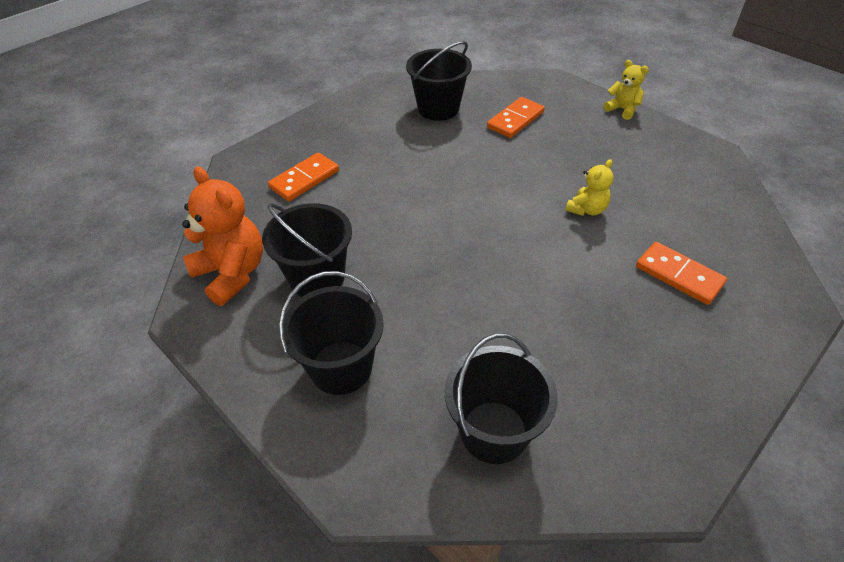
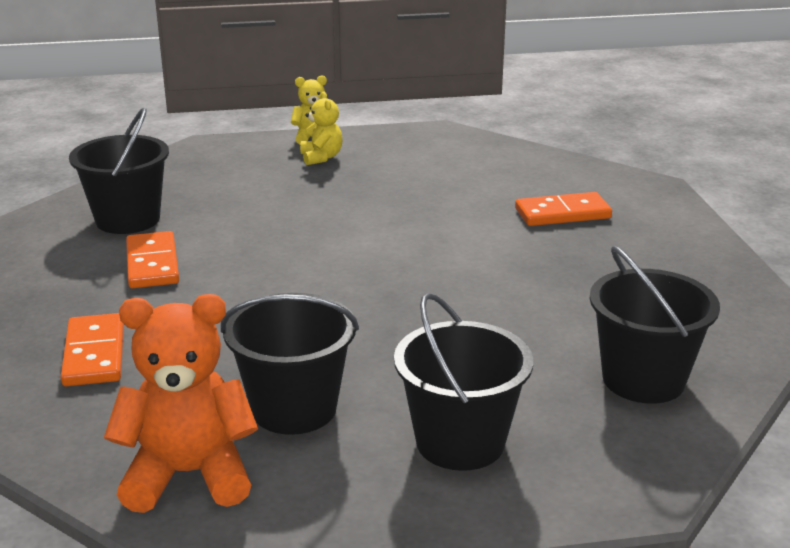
camera: 55 degrees left, 20 degrees down
orange domino [487,97,545,138] -> orange domino moved to [126,231,179,288]
yellow teddy bear [565,159,613,216] -> yellow teddy bear moved to [300,92,343,165]

